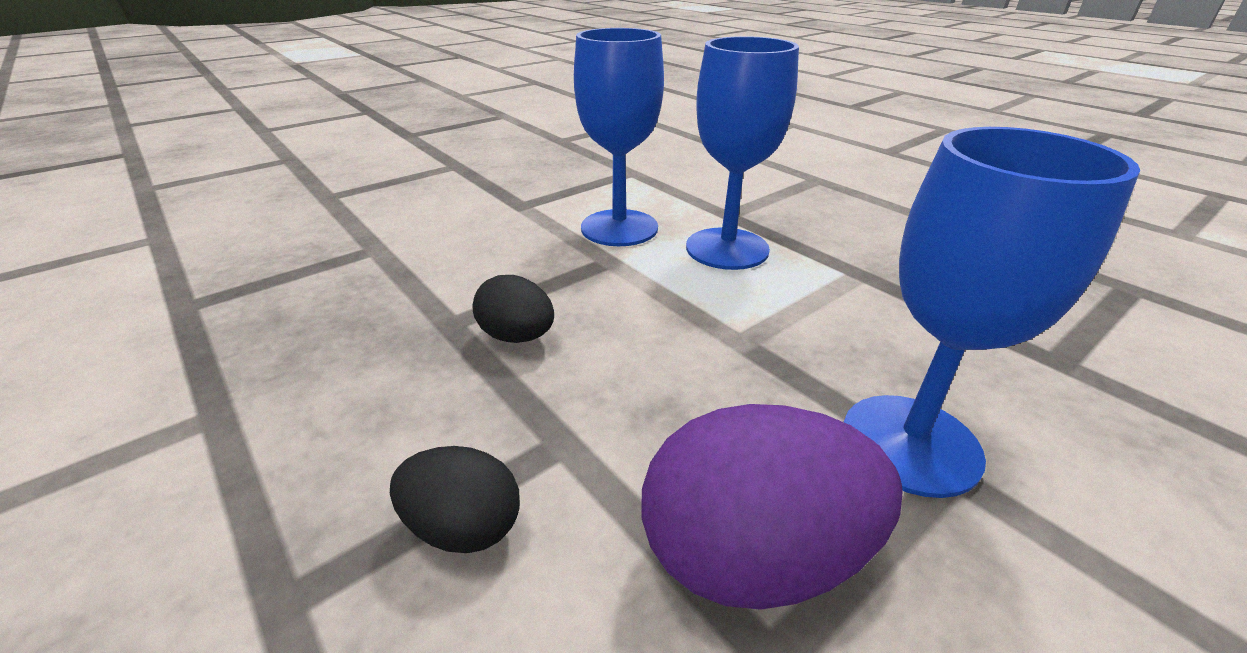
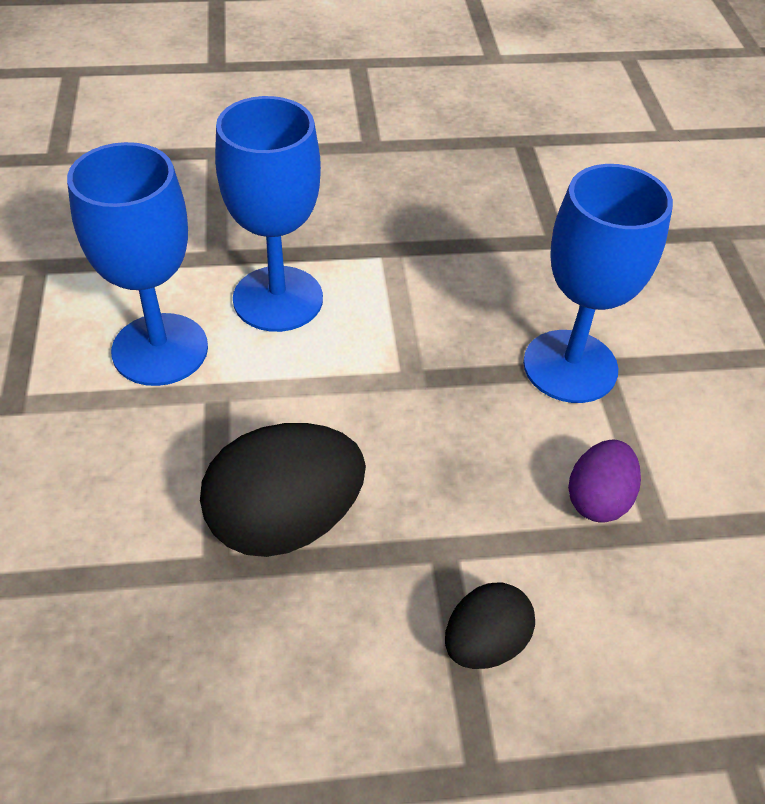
camera: 60 degrees left, 15 degrees up
black egg [473,275,554,343] -> black egg [200,423,366,557], size x1.76
purple egg [642,404,903,610] -> purple egg [568,439,641,523], size x0.57

